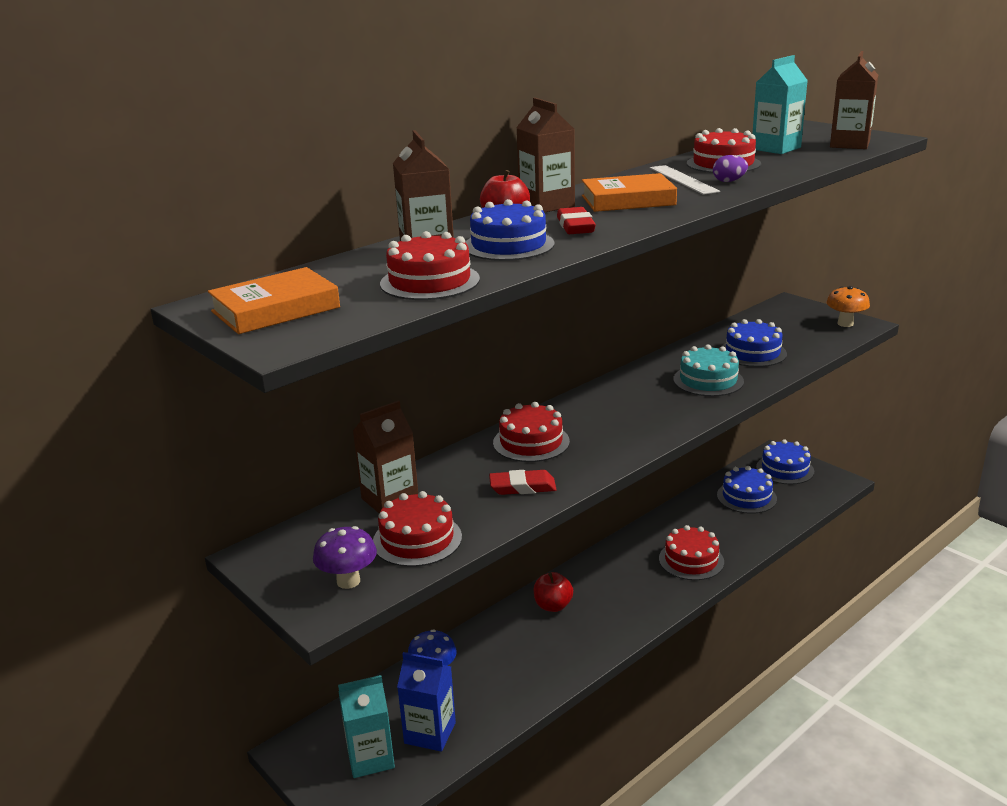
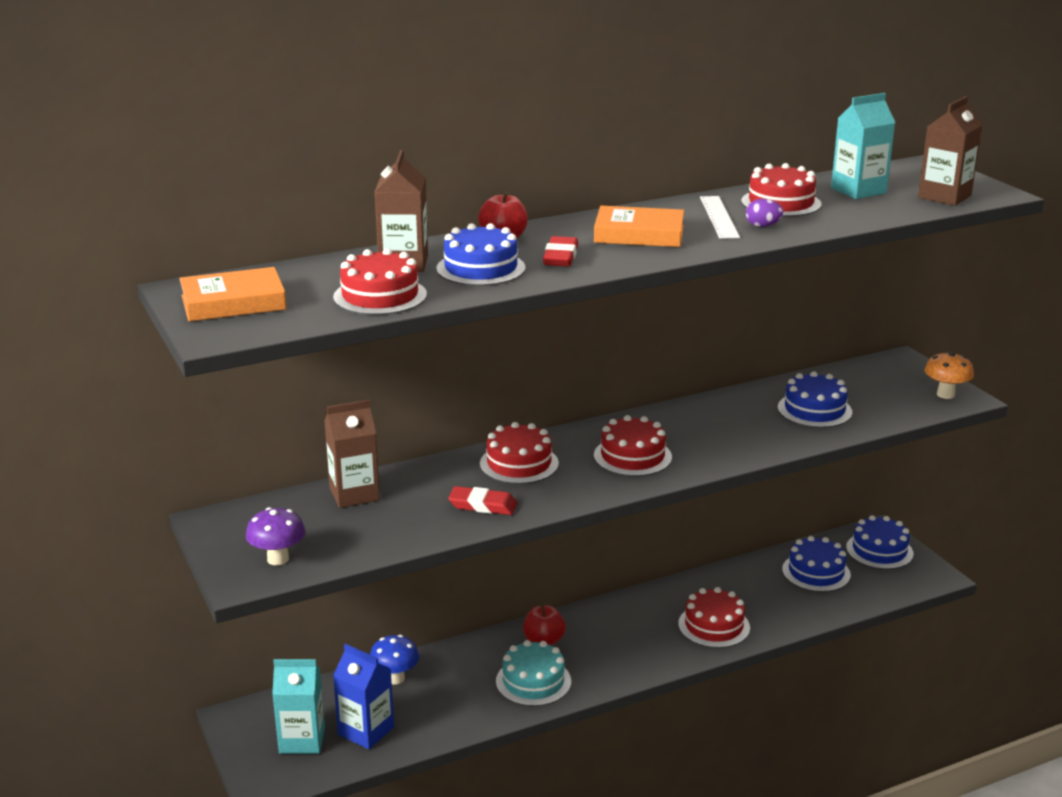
camera: 15 degrees right, 0 degrees up
red cake [373,491,462,567] -> red cake moved to [594,415,672,476]
brown carton [516,98,575,213] -> none
turquoise cake [673,344,744,396] -> turquoise cake moved to [496,640,571,706]

